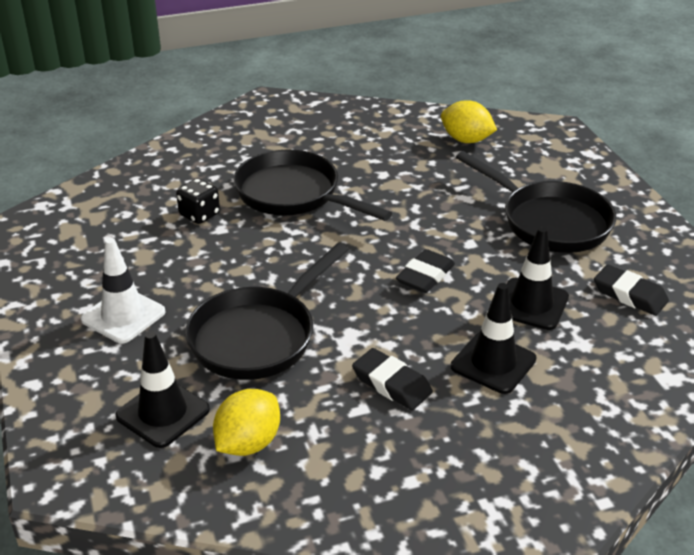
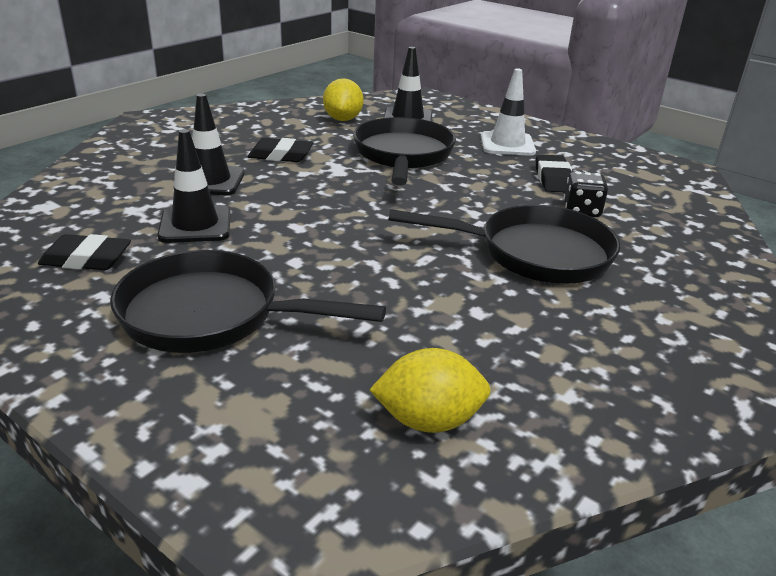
camera: 145 degrees right, 5 degrees down
black eraser [396,249,455,293] -> black eraser moved to [536,154,572,192]

